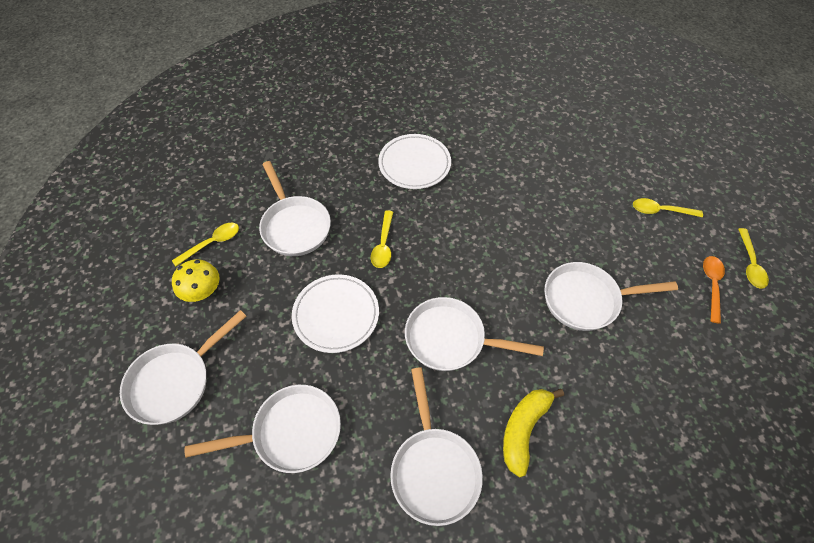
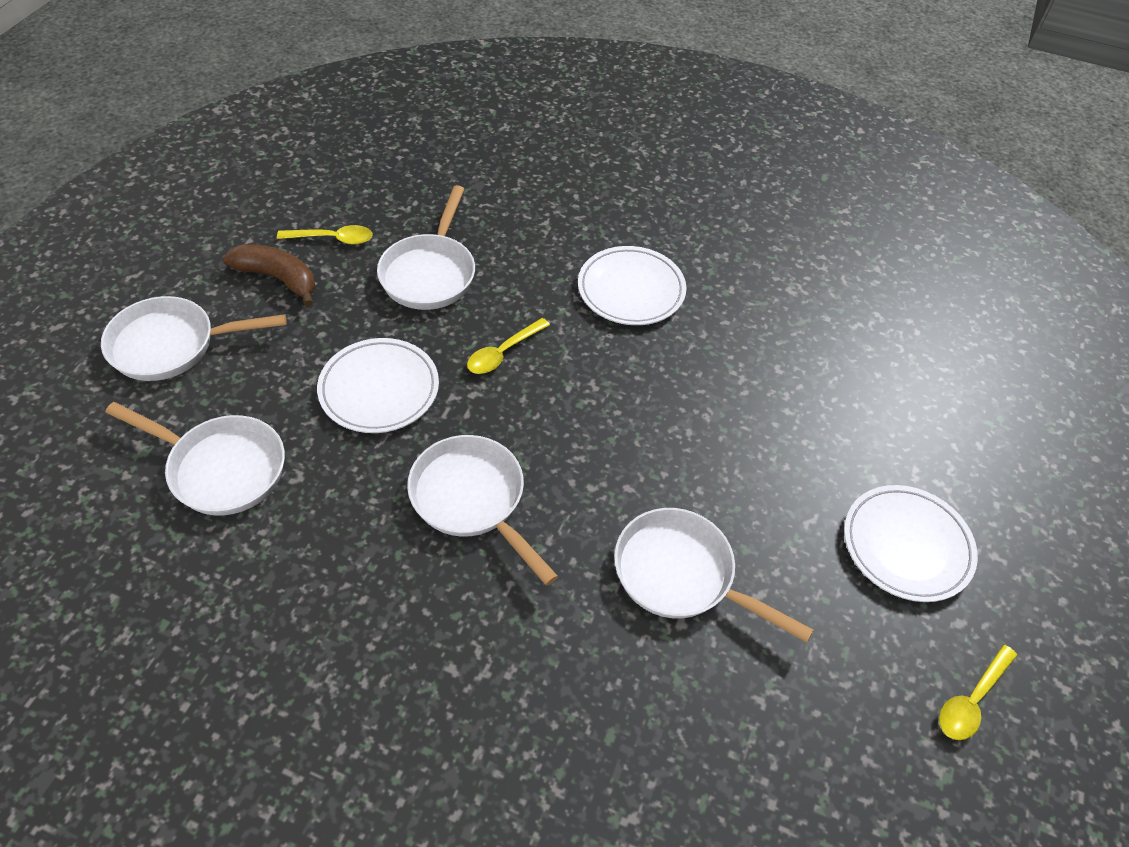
camera: 35 degrees right, 5 degrees down
yellow mushroom [172,259,219,302] -> brown banana [223,244,315,307]
white pan [390,367,483,526] -> none
yellow banana [503,389,564,478] -> none
yellow spoon [633,198,703,217] -> white plate [844,485,978,602]
orange spoon [703,256,725,324] -> none

